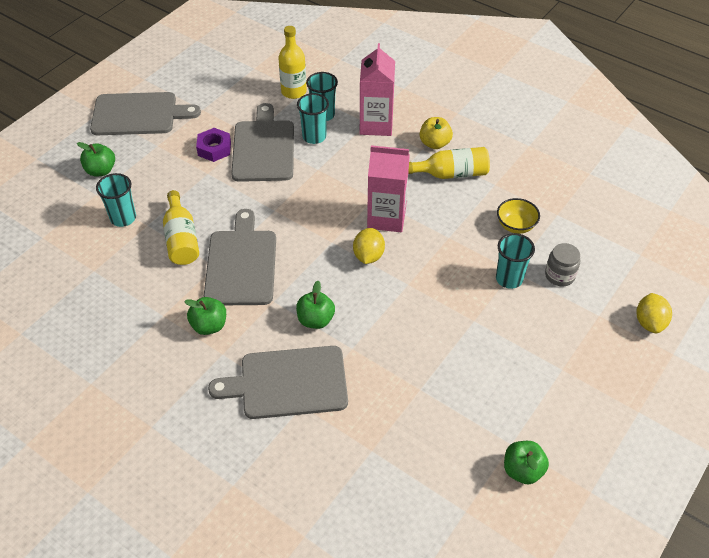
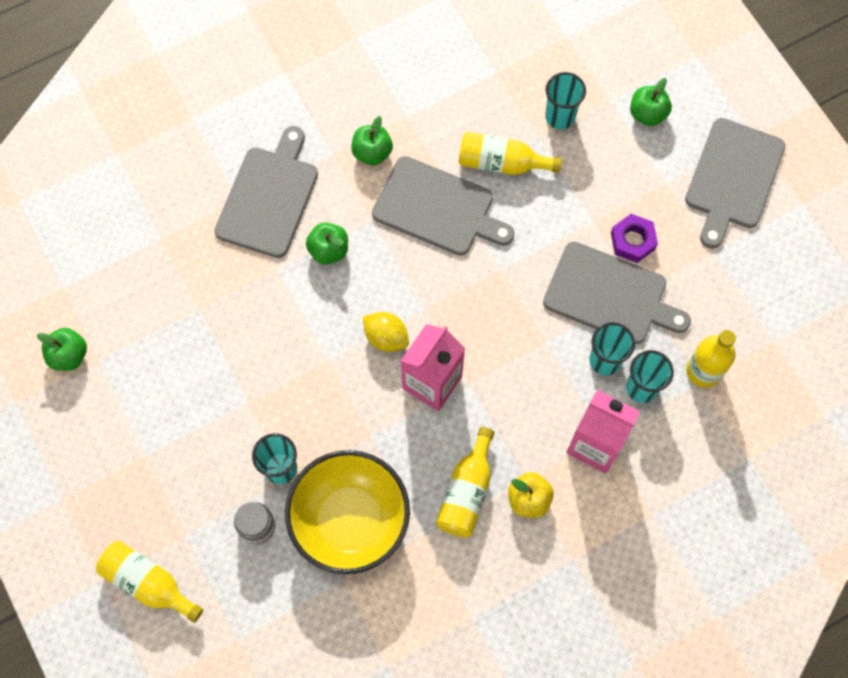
camera: 115 degrees right, 20 degrees up
yellow bowl [497,198,540,234] -> yellow bowl [285,450,410,574], size x2.22
yellow lemon [636,293,672,333] -> yellow bottle [96,541,203,623]

